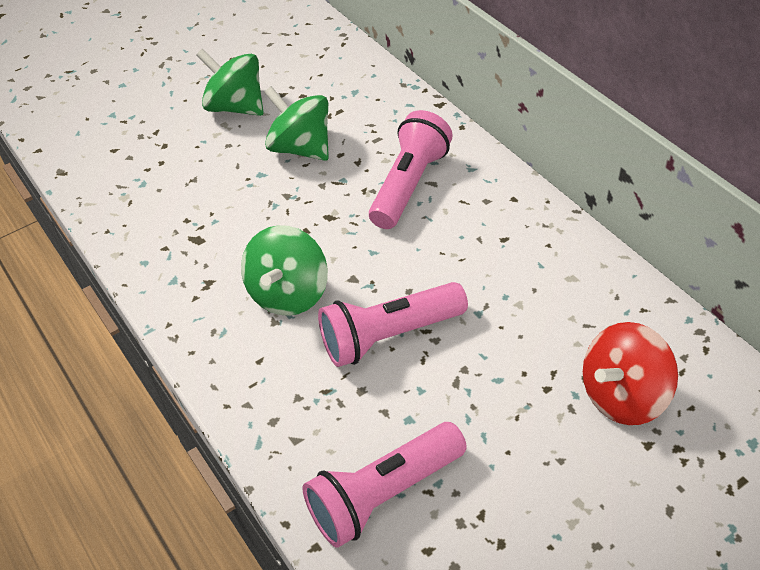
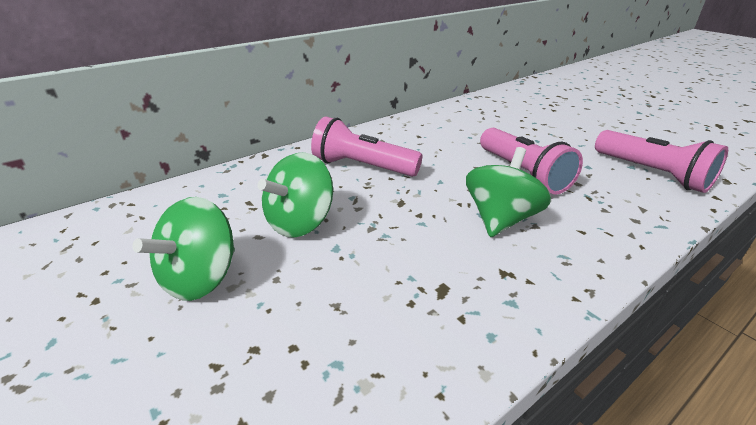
camera: 95 degrees left, 15 degrees down
green spinning top [241,225,328,316] -> green spinning top turned 75 degrees counterclockwise [466,147,551,237]
red spinning top [583,322,678,425] -> none

